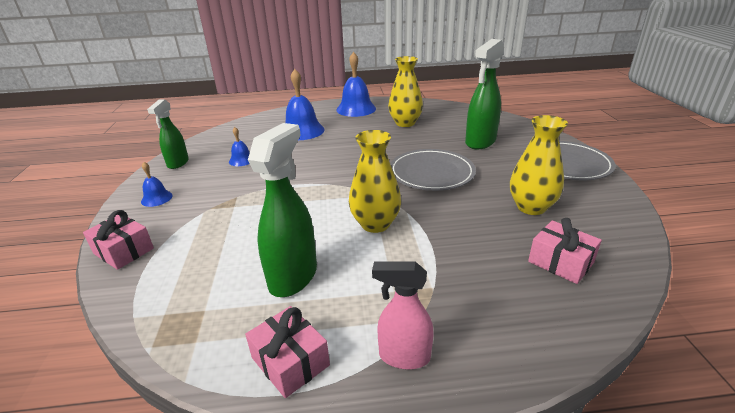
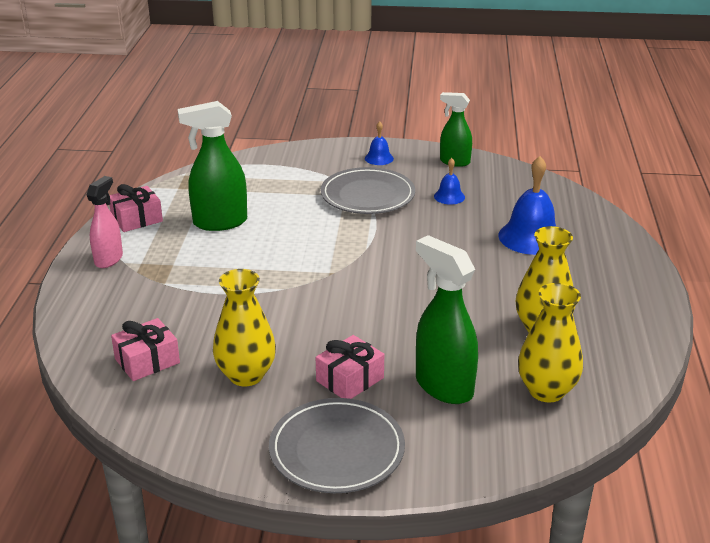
camera: 100 degrees right, 0 degrees up
pink gift [83,210,154,270] -> pink gift moved to [316,335,384,399]
green spray bottle [248,123,317,297] -> green spray bottle turned 135 degrees clockwise [178,101,247,231]
blue bell [336,52,376,117] -> none
yellow vase [349,130,401,233] -> yellow vase moved to [518,283,583,402]
grey plate [390,149,476,191] -> grey plate moved to [321,167,415,214]

